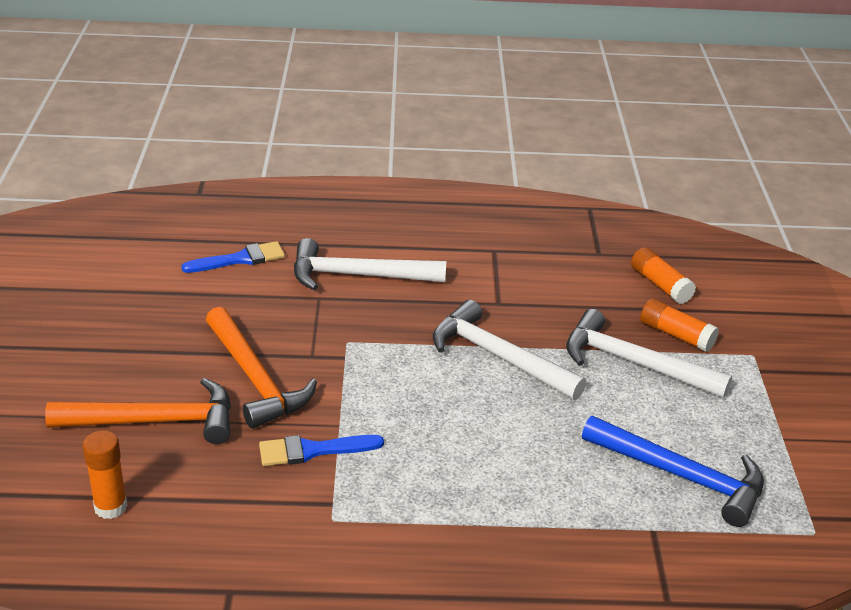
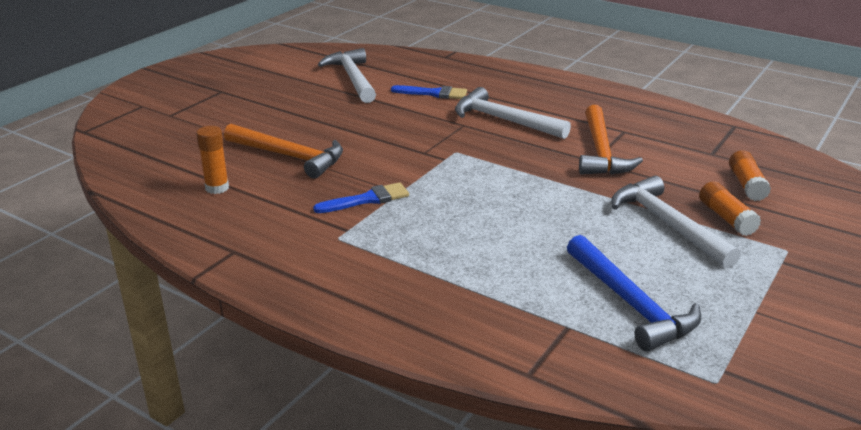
camera: 35 degrees right, 5 degrees down
orange hammer [206,307,317,428] -> orange hammer moved to [579,105,643,175]
blue brush [259,435,384,466] -> blue brush turned 135 degrees clockwise [313,182,409,213]
white hammer [433,300,587,400] -> white hammer moved to [318,48,376,103]

